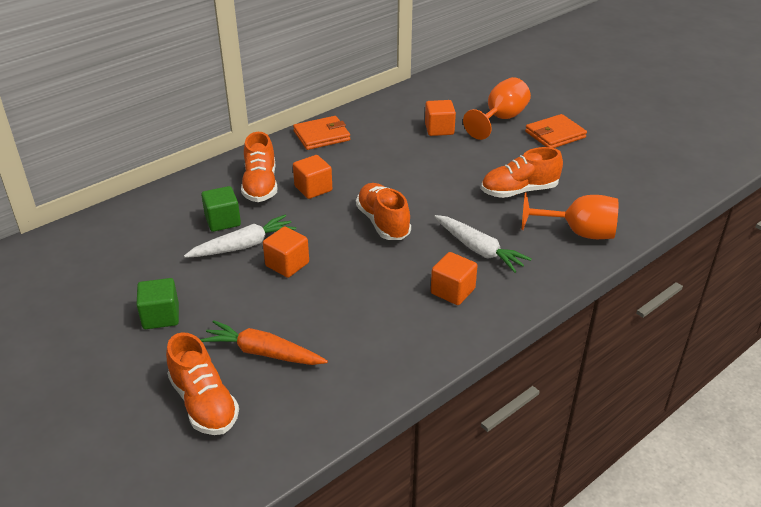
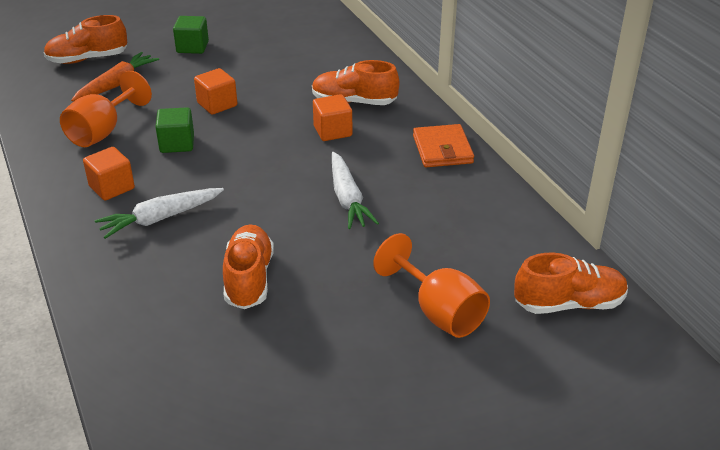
camera: 105 degrees right, 0 degrees up
white carrot [184,215,296,258] -> white carrot moved to [332,152,379,229]
green cube [201,186,241,232] -> green cube moved to [155,107,194,153]
orange shoe [356,183,411,240] -> orange shoe moved to [514,252,628,314]
orange cube [425,100,456,136] -> none
orange goblet [522,192,618,239] -> orange goblet moved to [60,71,152,147]
orange wallet [525,114,587,148] -> none

